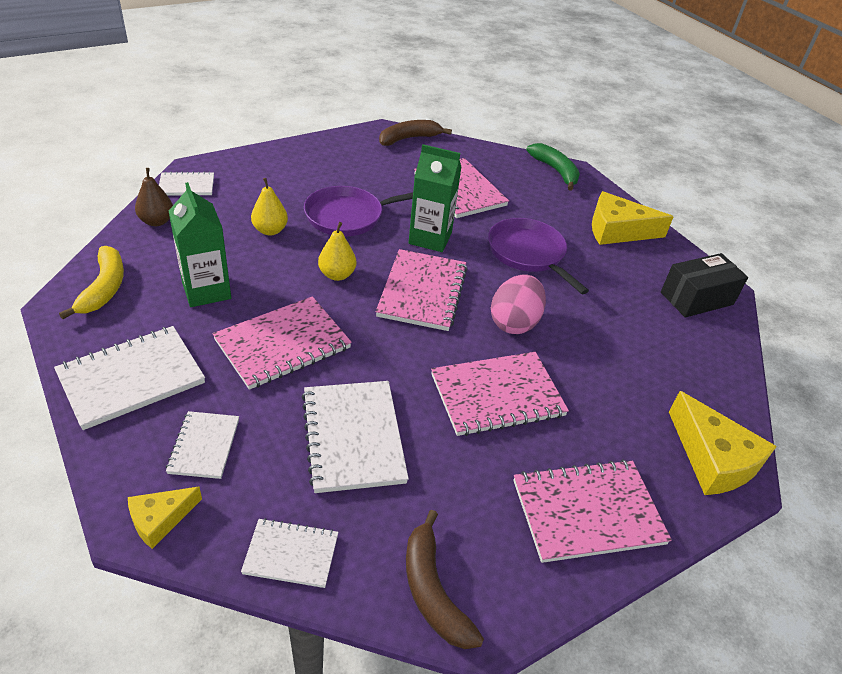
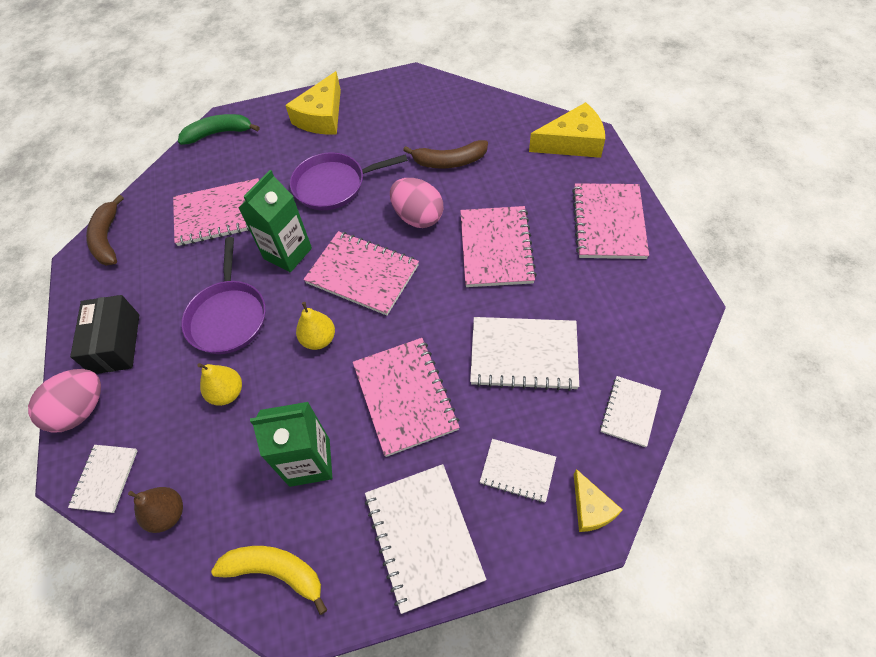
camera: 65 degrees left, 15 degrees up
brown banana [406,510,484,649] -> brown banana moved to [403,140,488,168]
black box [661,253,748,317] -> black box moved to [70,295,139,374]
none -> pink egg [28,369,101,433]

